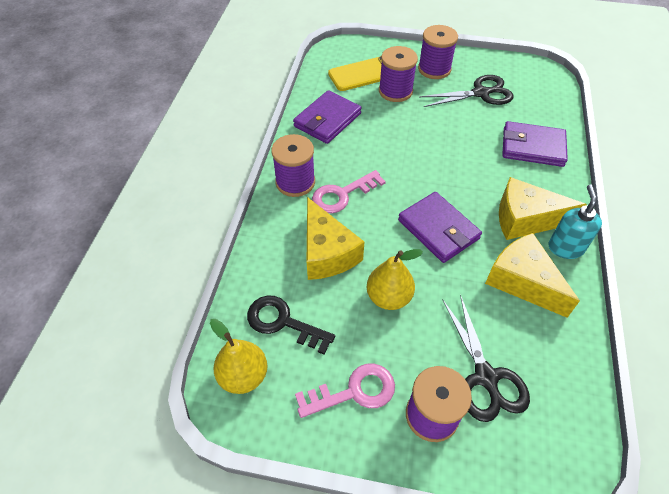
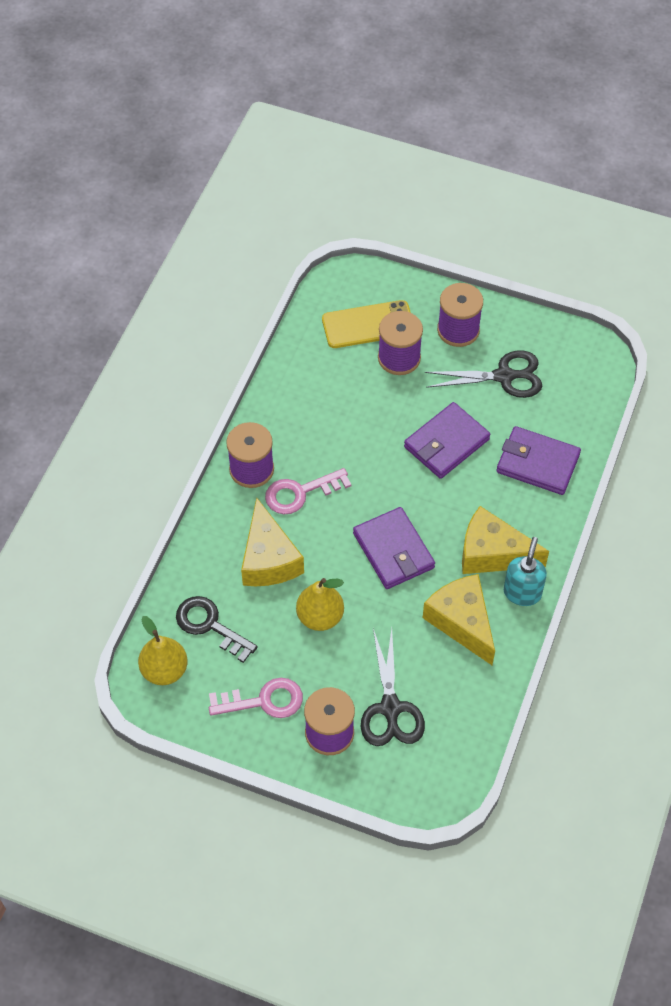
camera: 10 degrees right, 5 degrees up
purple wallet [293,90,362,144] -> purple wallet moved to [404,402,490,479]

